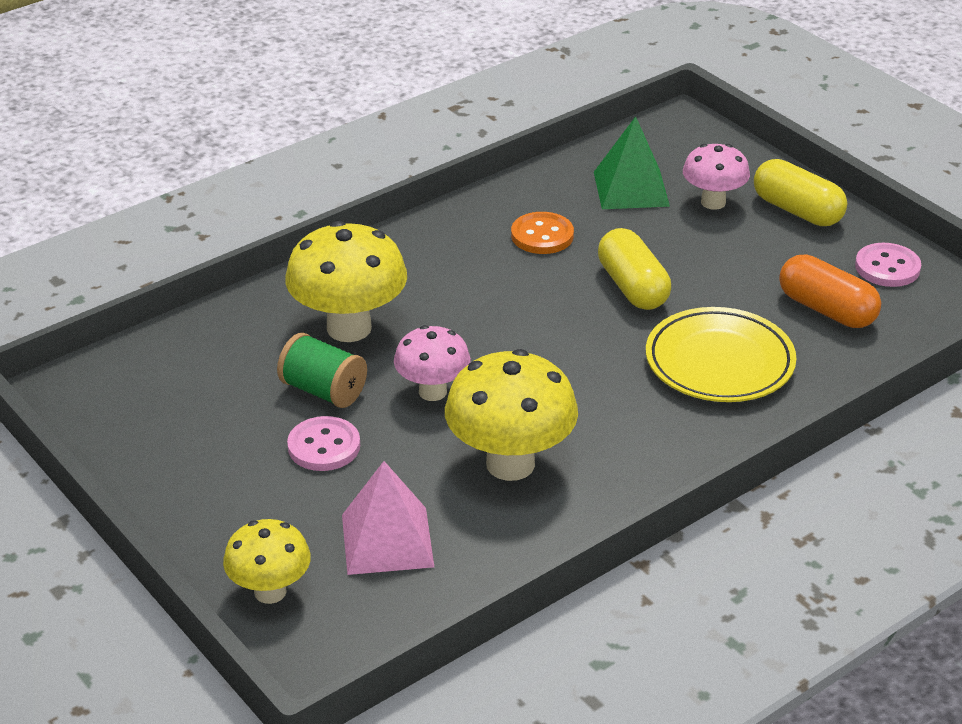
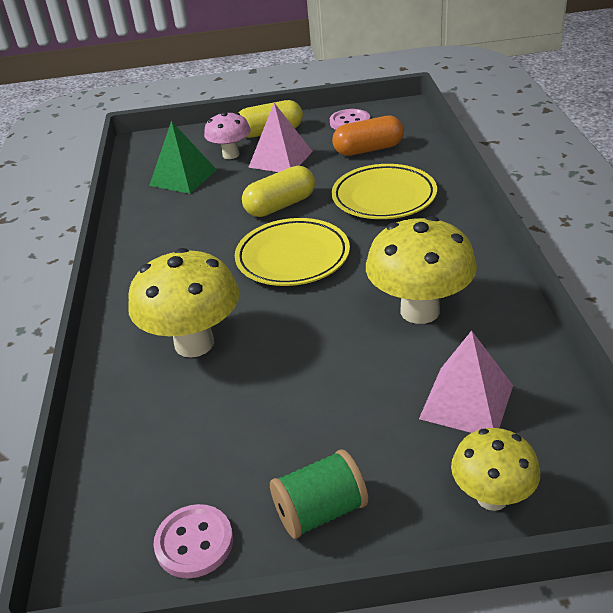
camera: 55 degrees left, 0 degrees up
green spool [277,333,367,408] -> green spool moved to [270,450,368,539]
pink button [287,416,360,471] -> pink button moved to [153,504,233,578]
pink mushroom [394,325,471,401] -> none
orange button [511,212,574,254] -> none
yellow capsule [598,228,671,310] -> yellow capsule turned 45 degrees counterclockwise [242,166,315,217]
none -> yellow plate [235,218,350,286]
none -> pink pyramid [248,103,313,172]

